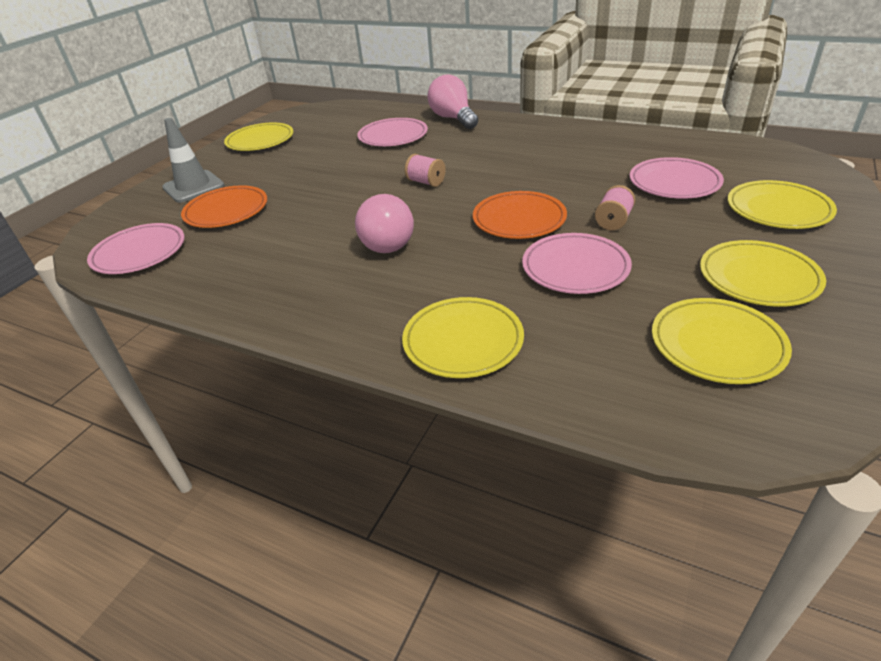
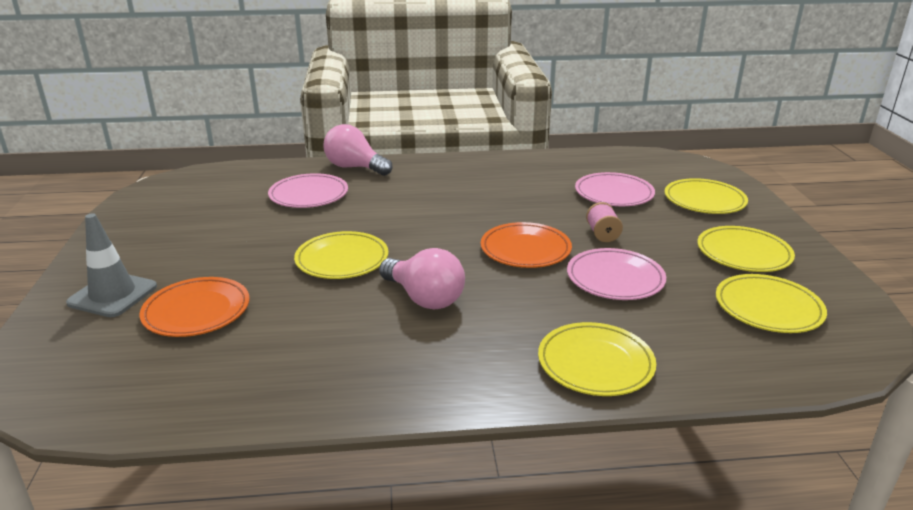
camera: 35 degrees left, 10 degrees down
pink plate [87,223,185,274] -> none
yellow plate [224,123,294,151] -> yellow plate moved to [294,231,389,279]
pink spool [405,154,446,187] -> none

